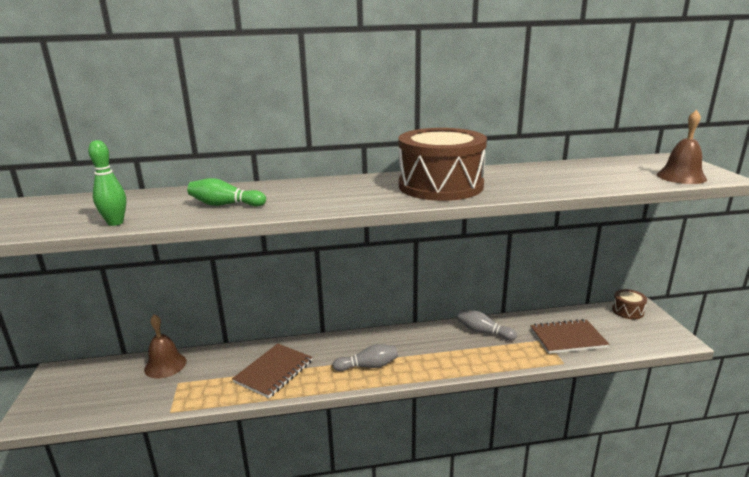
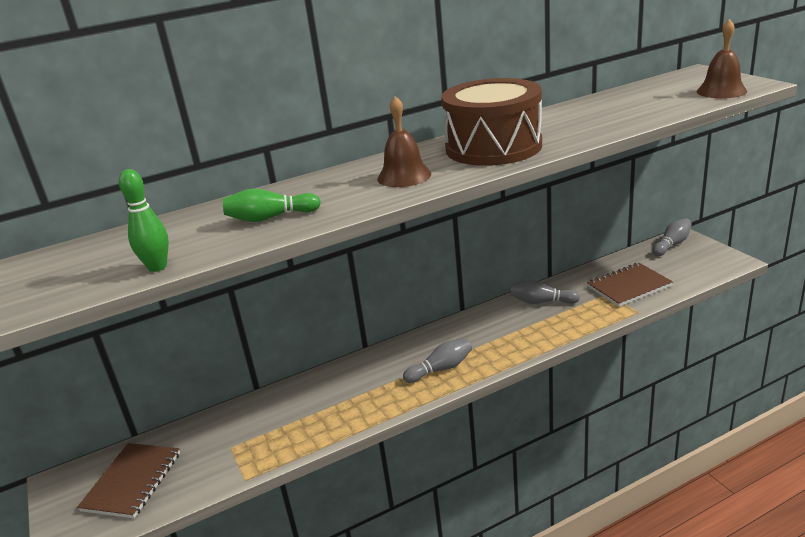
camera: 15 degrees left, 5 degrees up
brown bell [144,314,187,378] -> brown bell moved to [377,96,431,187]
brown notebook [232,344,313,398] -> brown notebook moved to [77,443,180,518]
brown drum [612,289,647,319] -> grey bowling pin [652,218,692,256]

